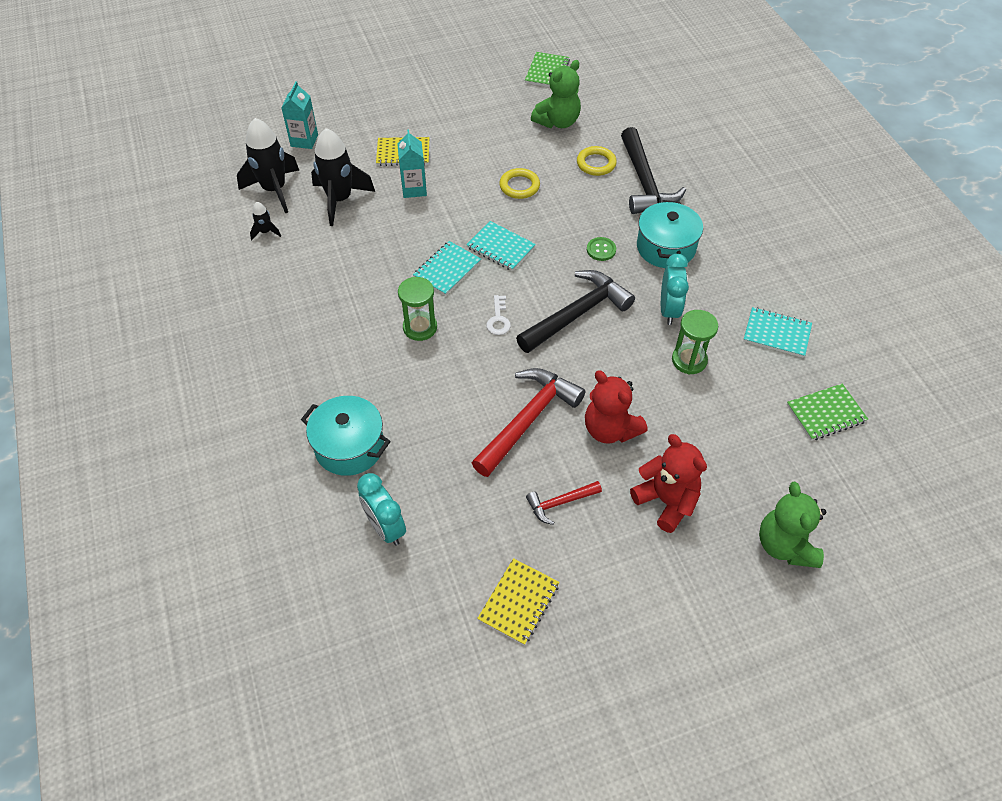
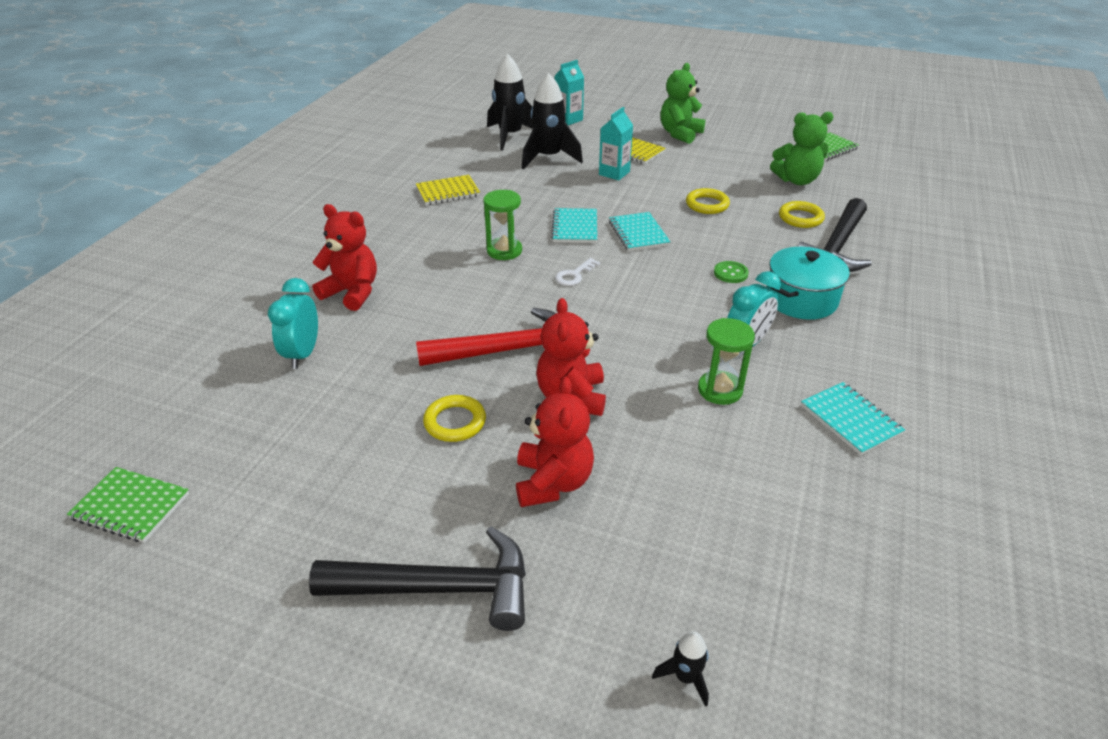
camera: 40 degrees right, 15 degrees down
black rocket [250,202,281,240] -> black rocket moved to [652,631,709,707]
turquoise pot [301,396,391,476] -> red teddy bear [312,204,377,311]
turquoise notebook [413,241,481,296] -> turquoise notebook turned 75 degrees counterclockwise [551,208,597,243]
yellow notebook [477,558,559,645] -> yellow notebook moved to [416,175,480,205]
black hammer [516,270,635,353] -> black hammer moved to [309,526,526,631]
red hammer [526,481,602,525] -> yellow ring [423,395,486,442]
green teddy bear [759,482,826,568] -> green teddy bear moved to [661,63,705,144]
green notebook [787,384,868,441] -> green notebook moved to [67,467,189,543]

